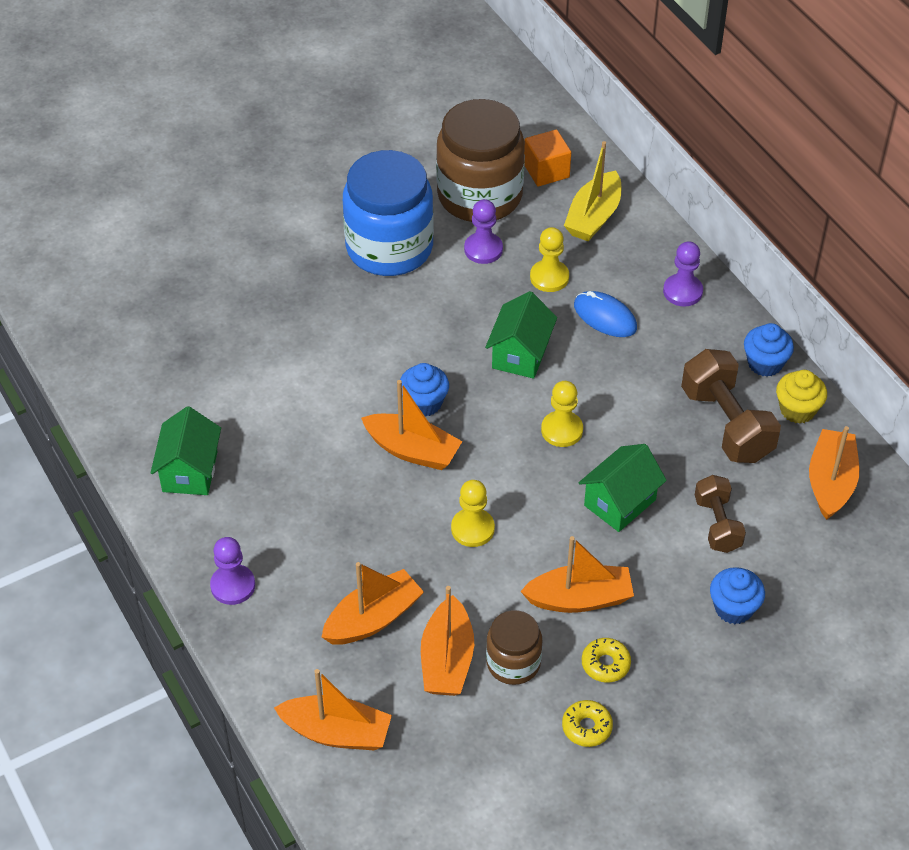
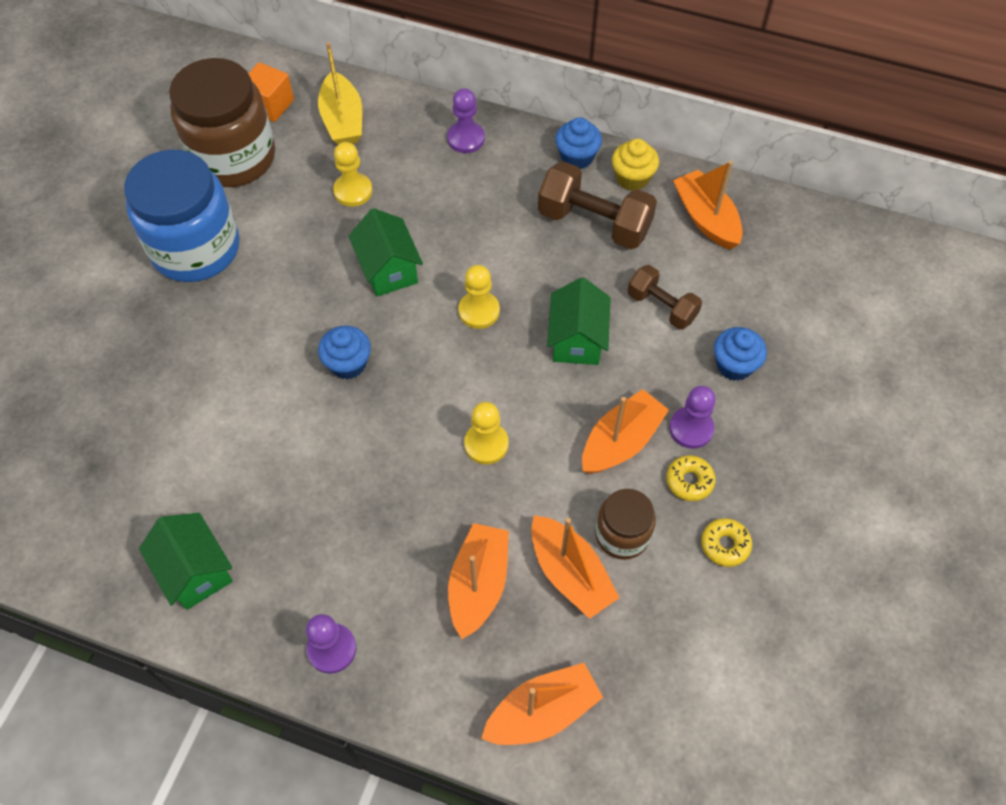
camera: 40 degrees left, 10 degrees up
orange boat [361,380,462,470] -> none
purple pawn [464,199,503,264] -> purple pawn moved to [669,386,716,449]
blue mouse [574,291,637,337] -> none

